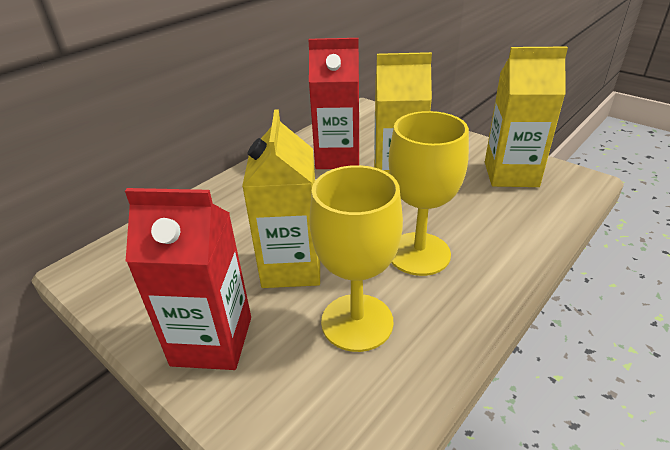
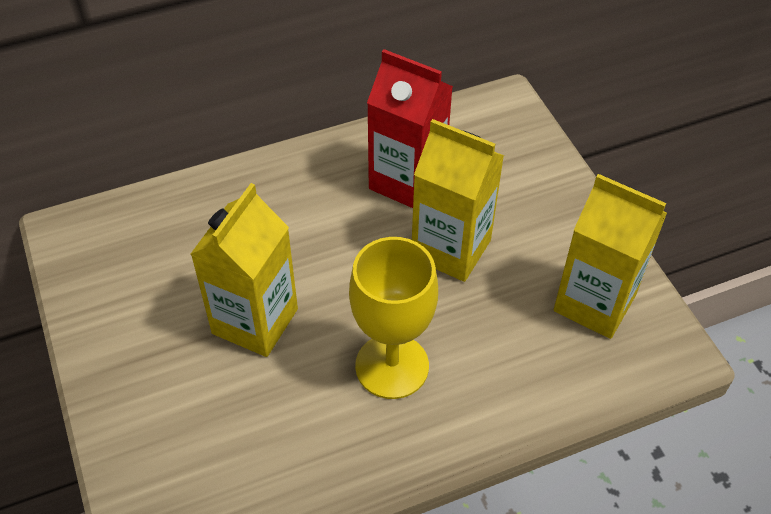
camera: 25 degrees right, 15 degrees up
red carton [125,188,251,370] -> none
yellow goblet [309,165,403,352] -> none

